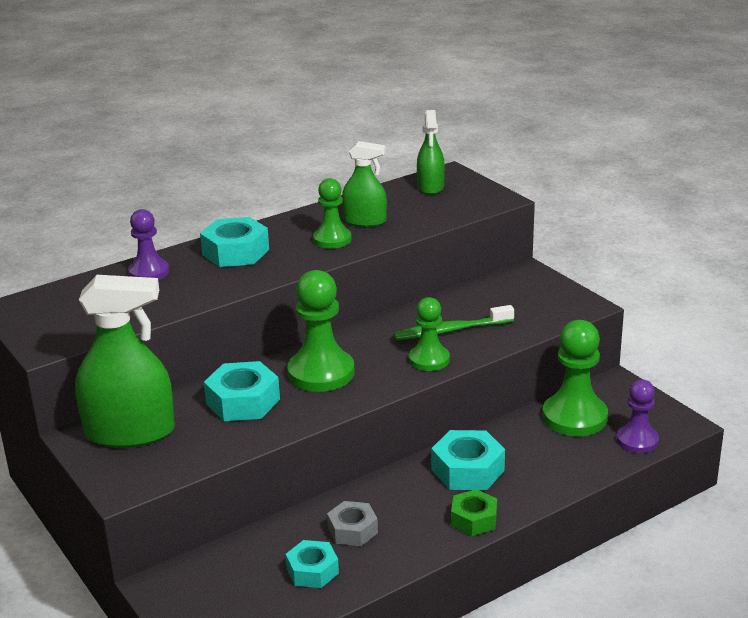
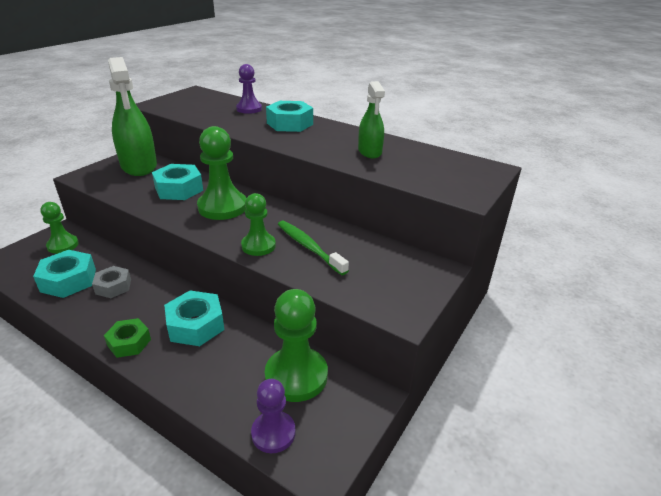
camera: 65 degrees right, 5 degrees up
turquoise nut [286,540,339,588] -> turquoise nut [33,250,96,298], size x1.52
green pawn [313,178,352,249] -> green pawn moved to [41,202,79,254]
green spray bottle [417,110,445,195] -> none

